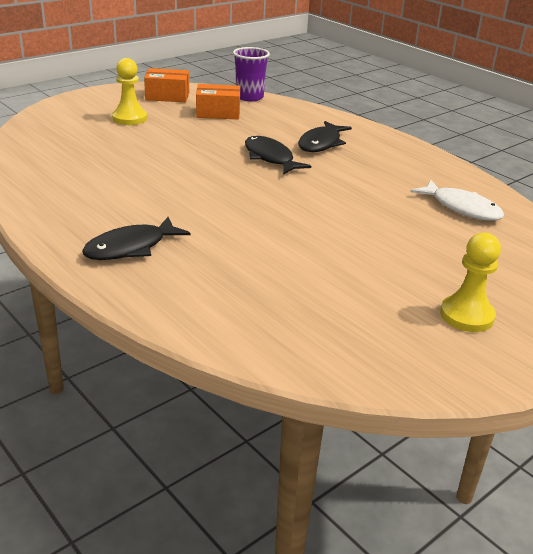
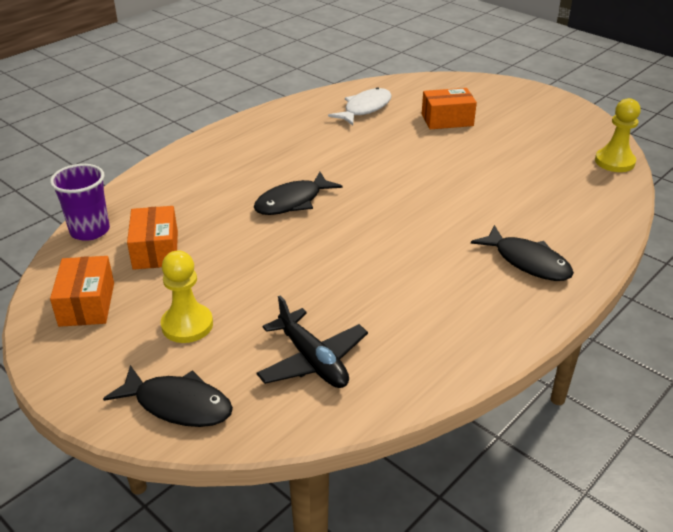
camera: 95 degrees left, 5 degrees up
black fish [298,121,352,152] -> black fish moved to [103,365,233,427]
yellow pawn [440,233,501,332] -> yellow pawn moved to [595,98,641,172]
none -> black plane [257,295,368,388]
none -> orange box [422,88,477,129]

